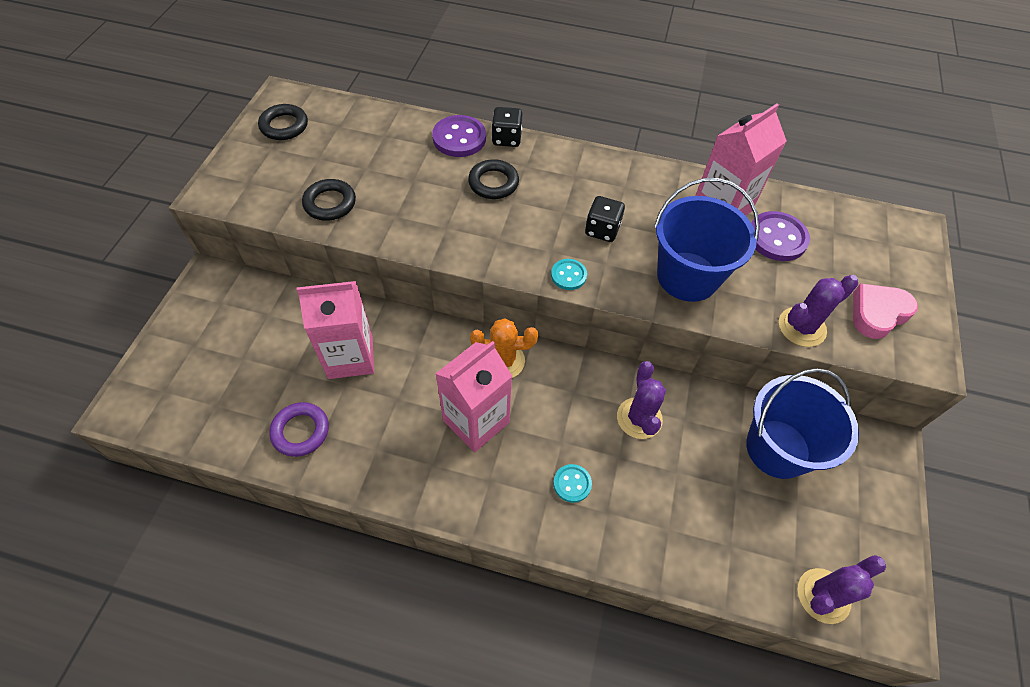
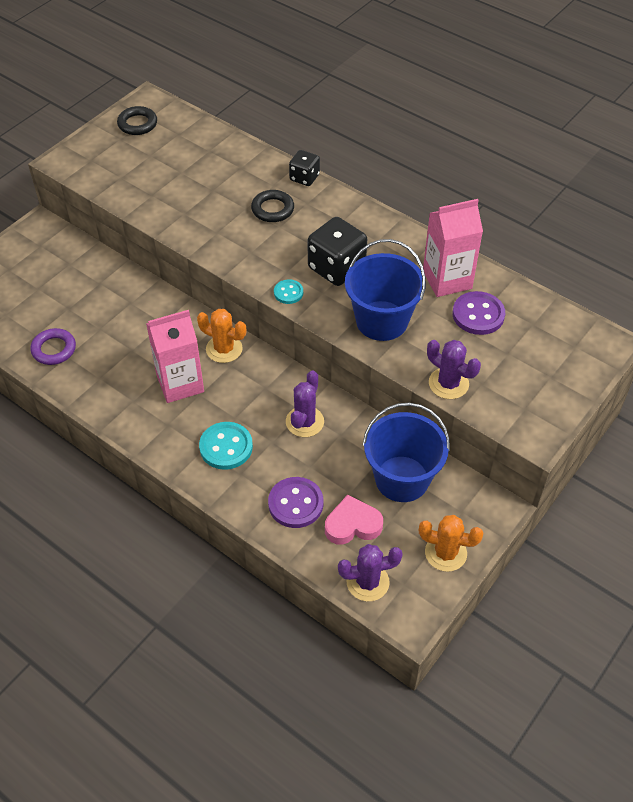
camera: 25 degrees right, 5 degrees down
pink carton [296,281,374,379] -> none
black ring [302,179,356,221] -> none
purple button [432,115,486,157] -> purple button moved to [268,477,324,528]
turquoise button [553,464,592,503] -> turquoise button [199,422,253,470], size x1.72
black dice [585,196,625,242] -> black dice [308,217,367,286], size x1.71
purple cactus [779,275,858,347] -> purple cactus turned 45 degrees clockwise [427,340,481,399]
pink heart [853,283,918,339] -> pink heart moved to [325,495,383,545]
none -> orange cactus [419,515,484,572]

